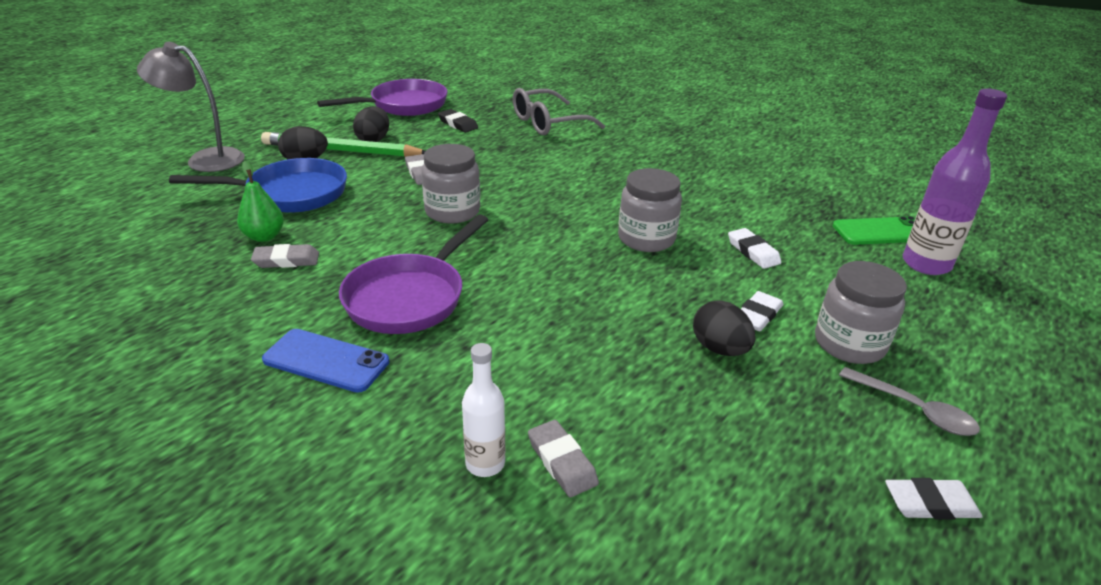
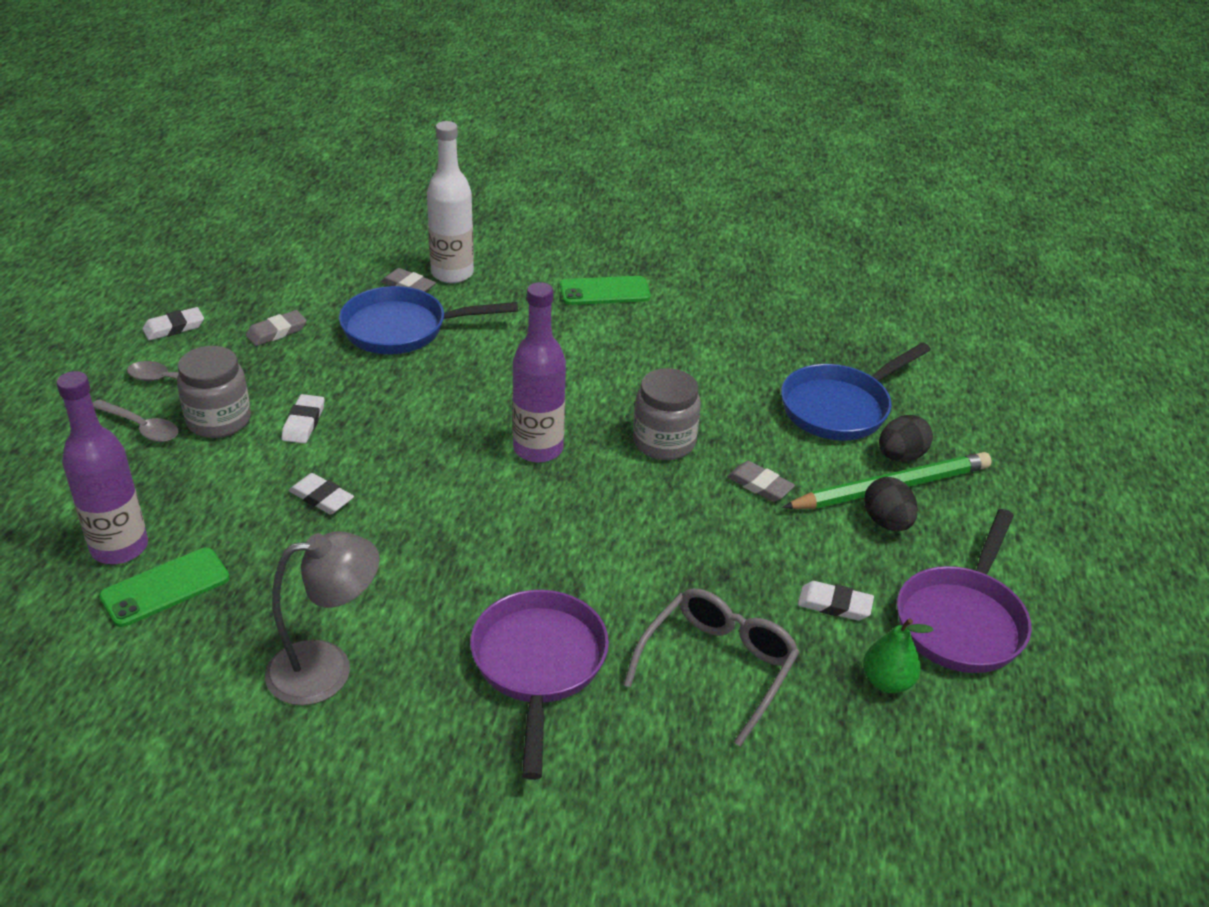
camera: 150 degrees right, 5 degrees up
grey lamp [137,42,245,172] -> grey lamp moved to [265,531,380,705]
green pear [237,161,284,242] -> green pear moved to [863,618,933,693]
grey eraser [251,244,319,268] -> grey eraser moved to [246,310,307,346]
blue phone [262,329,389,393] -> green phone [560,276,650,305]
purple pan [339,214,488,334] -> purple pan moved to [470,590,609,780]
black eraser [438,109,478,133] -> white eraser [798,581,874,621]
white bottle [462,343,505,477] -> white bottle [427,121,474,283], size x1.72
grey jar [618,168,682,252] -> none
black egg [693,300,756,356] -> none
none -> grey spoon [93,399,178,442]
none -> blue pan [339,286,518,354]
none -> purple bottle [512,282,566,463]

